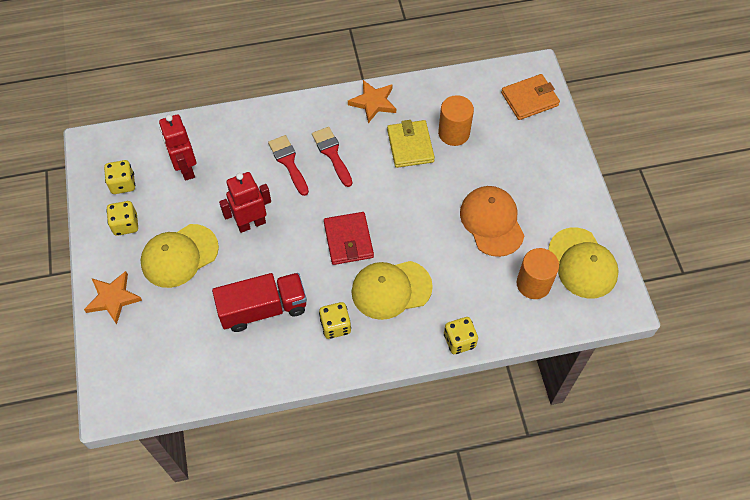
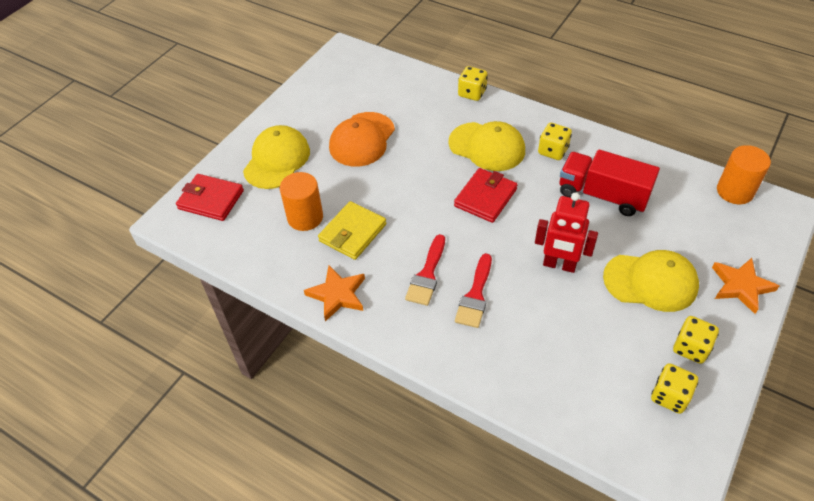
camera: 135 degrees left, 10 degrees down
red robot [159,114,197,181] -> none
orange wallet [501,74,560,120] -> red wallet [176,174,244,221]
orange cylinder [517,248,559,299] -> orange cylinder moved to [717,145,771,204]
yellow cap [548,227,619,299] -> yellow cap moved to [243,125,310,189]

